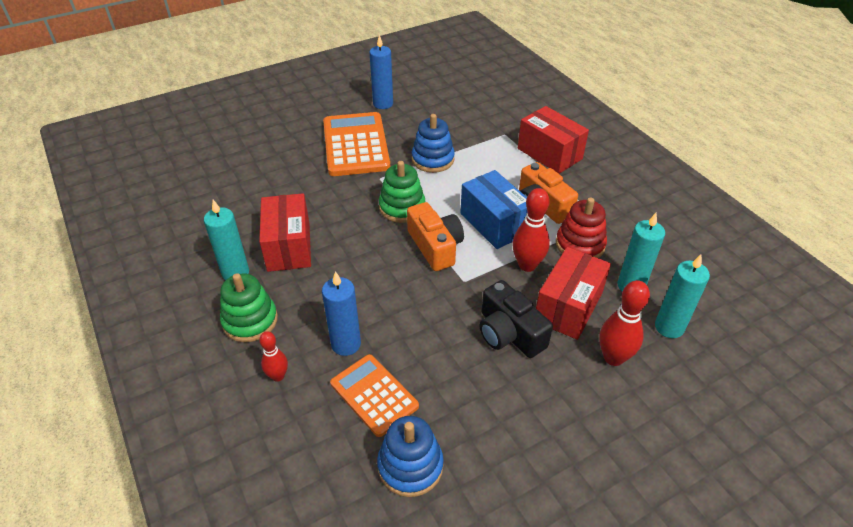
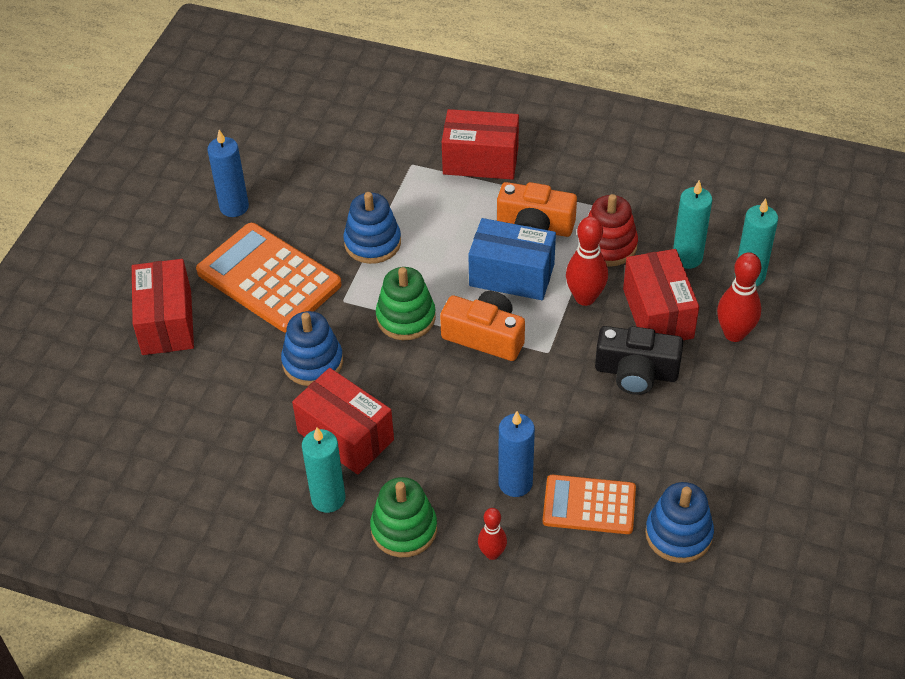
camera: 40 degrees left, 5 degrees up
none -> red box [132,259,194,355]
none -> blue stacking toy [281,311,343,386]

